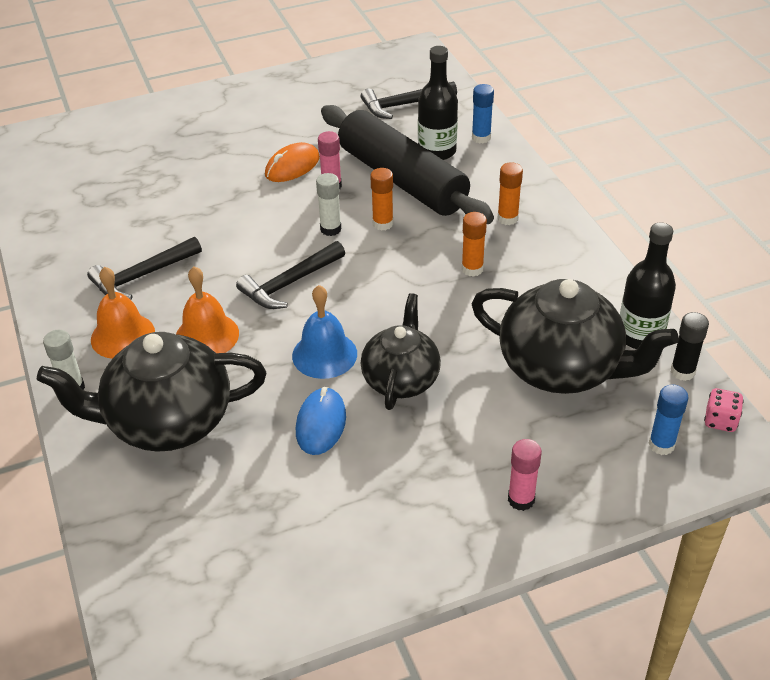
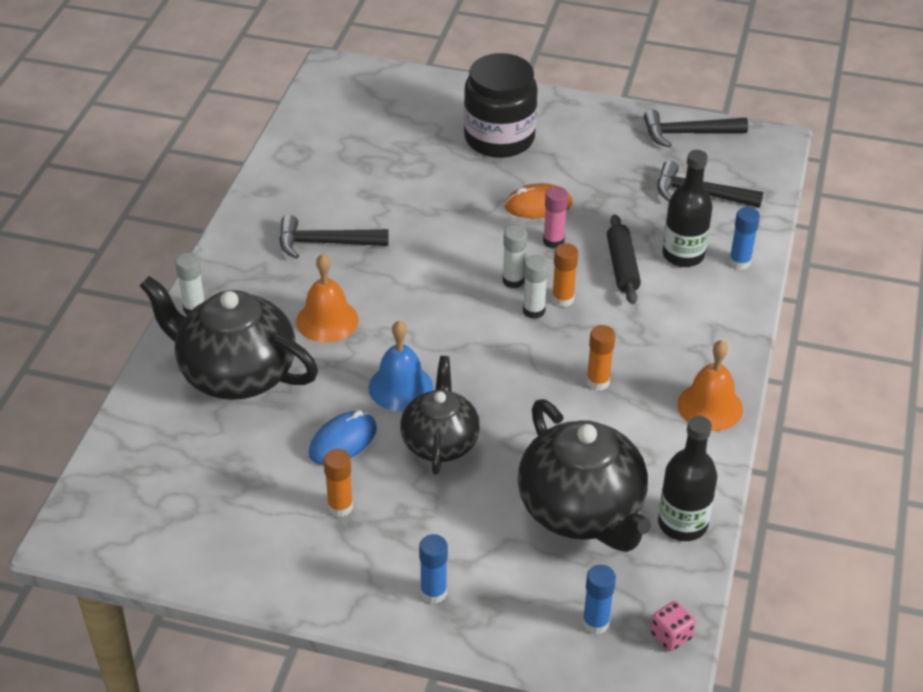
camera: 35 degrees right, 0 degrees up
orange bell [91,267,155,359] -> orange bell moved to [677,340,743,431]
black hammer [236,241,345,309] -> black hammer moved to [644,109,748,148]
black rolling pin [321,105,494,224] -> black rolling pin [607,214,641,304], size x0.48
black teapot [361,293,441,410] -> black teapot turned 45 degrees counterclockwise [400,356,480,475]
orange glue stick [497,162,523,225] -> orange glue stick moved to [324,449,353,517]
pink glue stick [508,439,542,511] -> blue glue stick [419,534,448,604]
black glue stick [671,312,709,381] -> none
none -> black jar [464,53,538,158]
none -> white glue stick [523,255,549,319]

